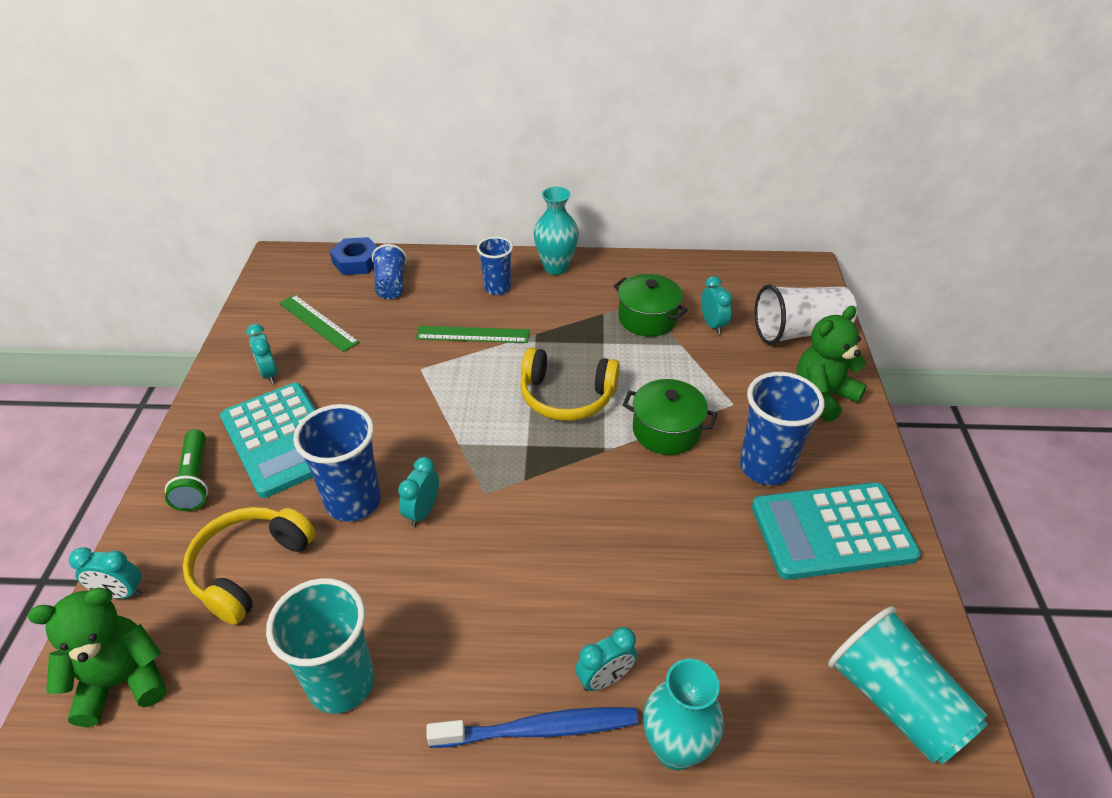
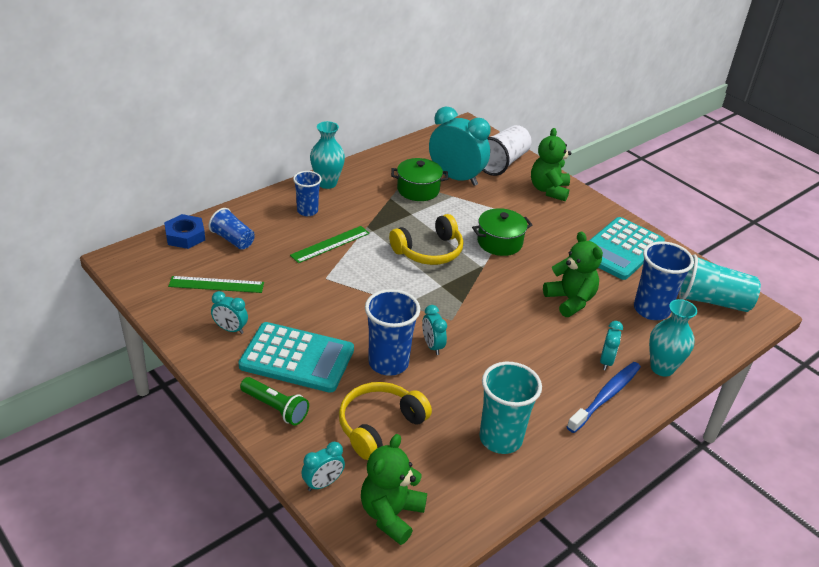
camera: 45 degrees left, 5 degrees down
yellow headphones [183,507,316,625] -> yellow headphones turned 60 degrees clockwise [339,382,432,460]
turquoise clock [701,276,733,334] -> turquoise clock [429,107,490,186], size x2.10
blue cup [740,372,825,485] -> blue cup moved to [634,241,694,320]
none -> green teddy bear [543,232,603,317]

